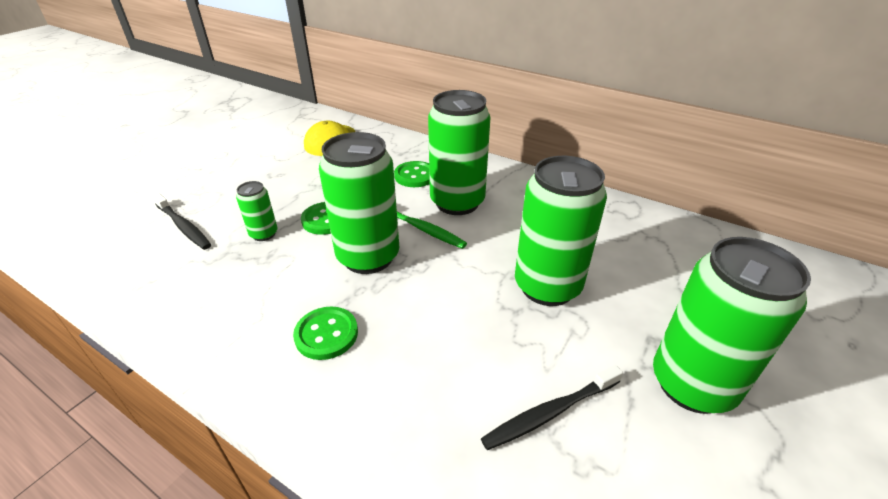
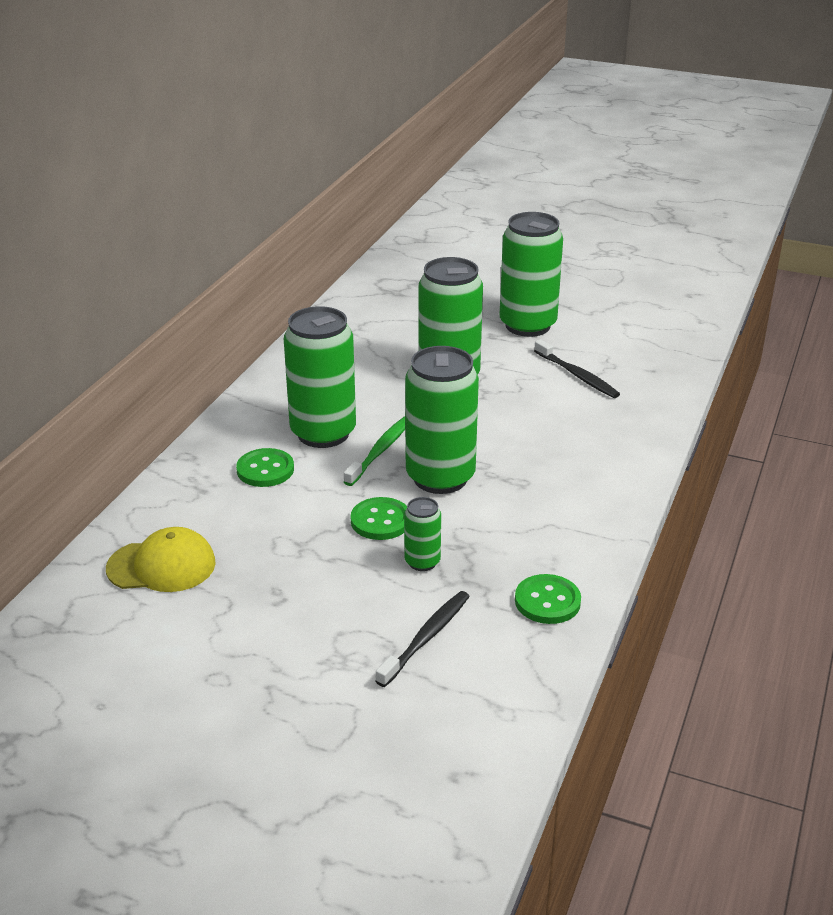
camera: 100 degrees left, 5 degrees down
green button [293,306,358,360] -> green button moved to [515,574,581,624]

